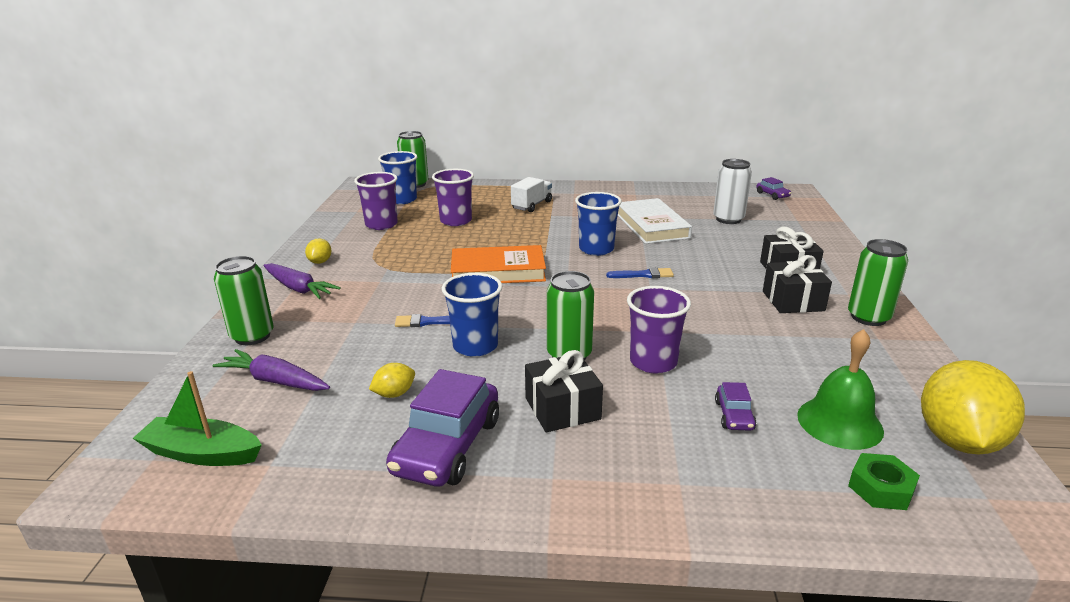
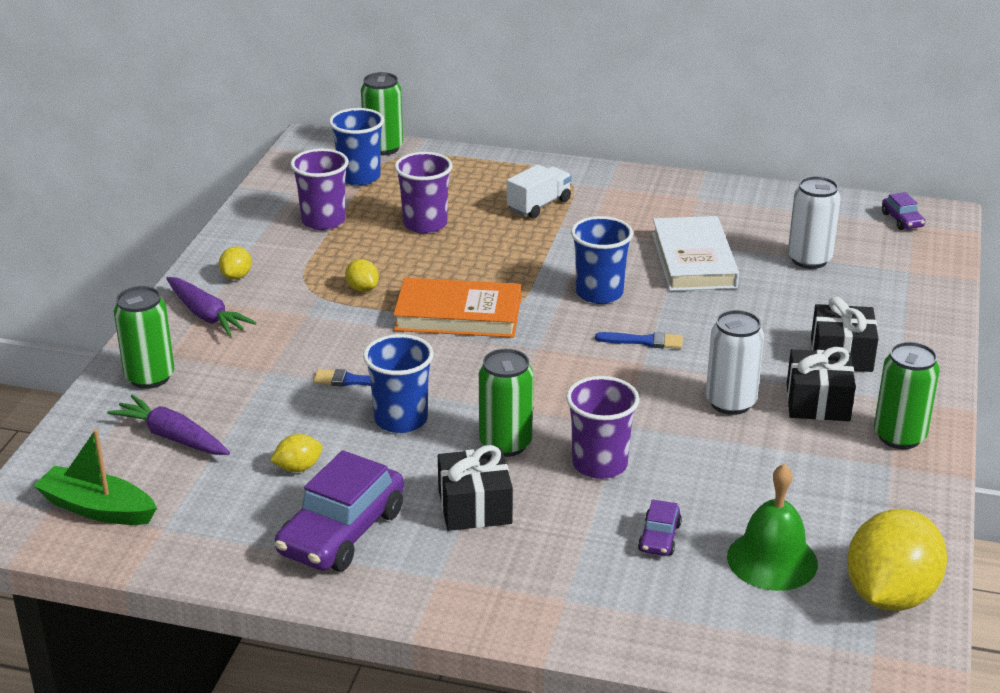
camera: 10 degrees right, 5 degrees up
green nut [848,453,920,510] -> none
none -> yellow lemon [345,259,379,292]
none -> white can [706,310,764,415]

